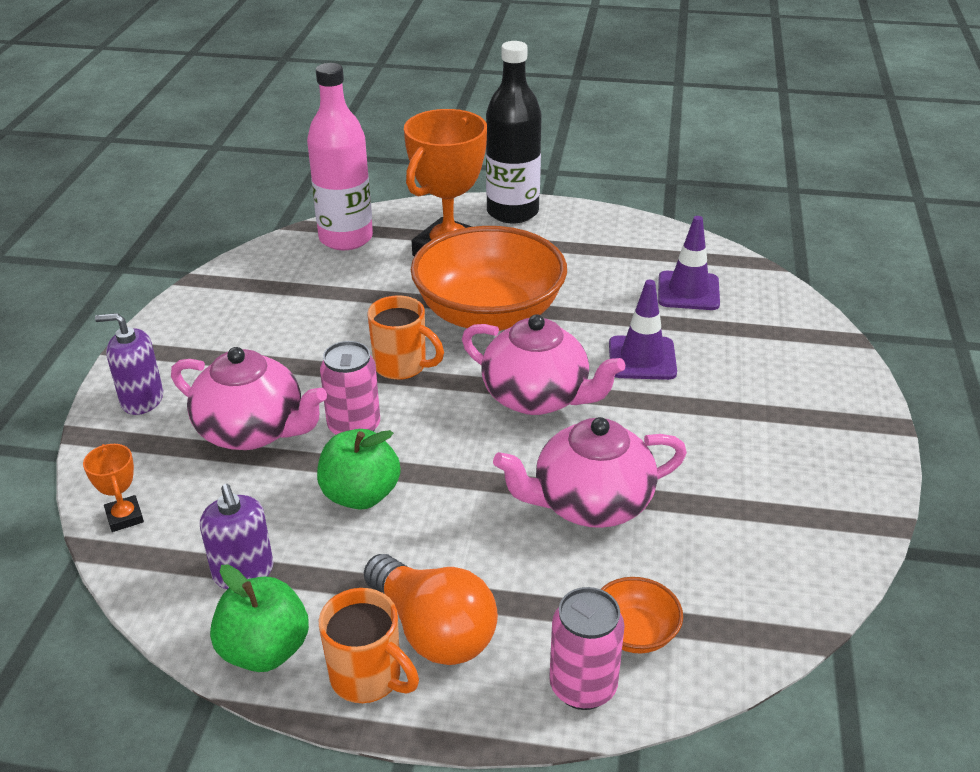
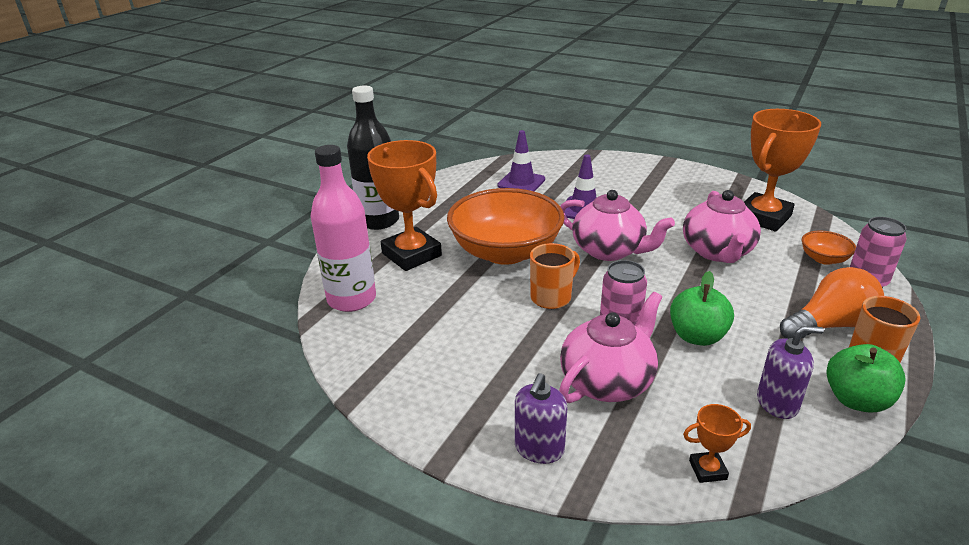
camera: 70 degrees left, 5 degrees down
pink teapot [462,314,625,415] -> pink teapot turned 75 degrees clockwise [560,190,675,261]
none -> orange trophy [744,109,821,232]

